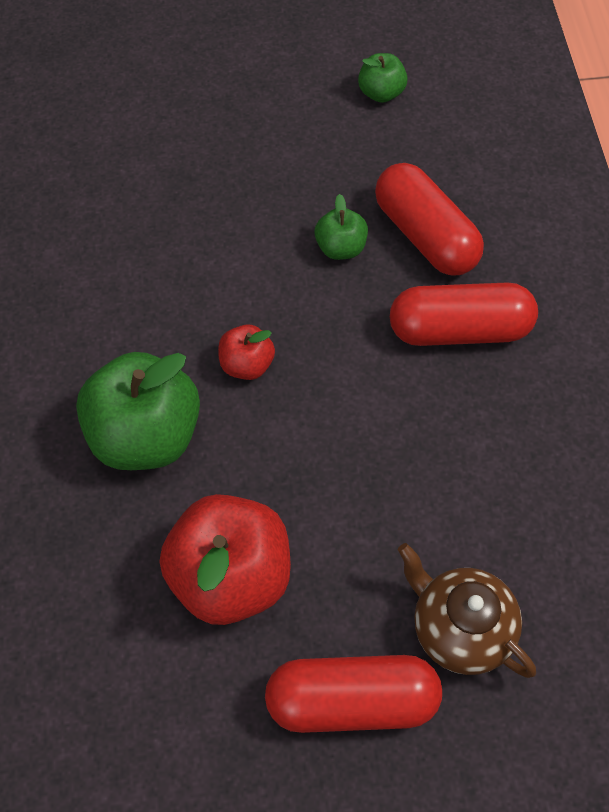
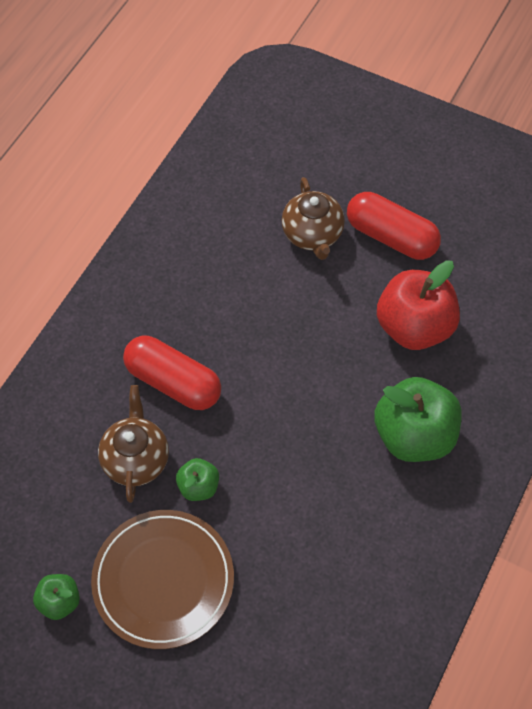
camera: 145 degrees left, 0 degrees up
red apple [218,325,275,380] -> none
red capsule [375,163,484,276] -> brown teapot [98,385,169,503]
none -> brown plate [91,510,234,649]

